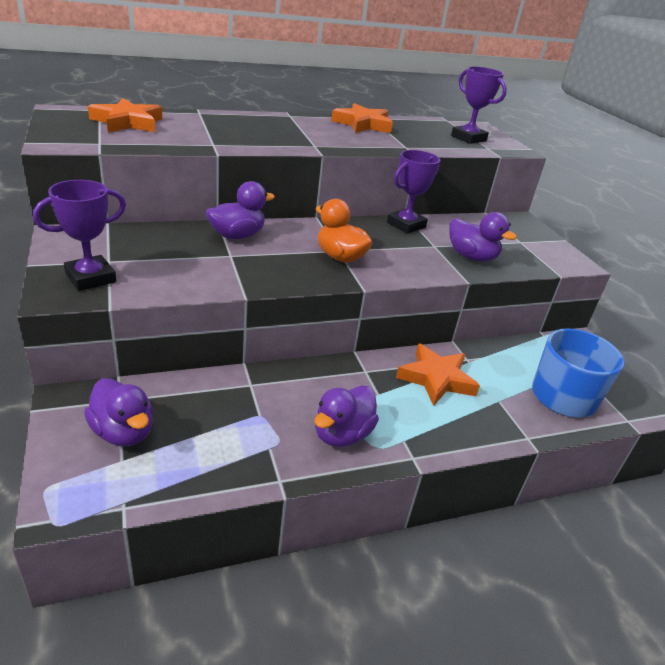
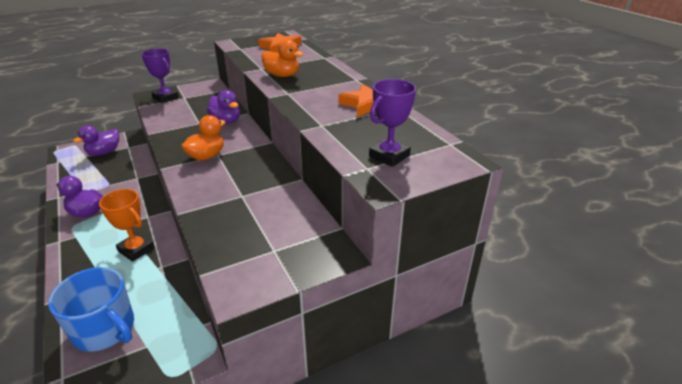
camera: 85 degrees right, 0 degrees up
purple trophy [387,150,440,234] -> none
orange star [396,343,480,406] -> orange trophy [99,189,155,262]
purple duck [450,212,517,261] -> none
none -> orange duck [261,40,303,77]

